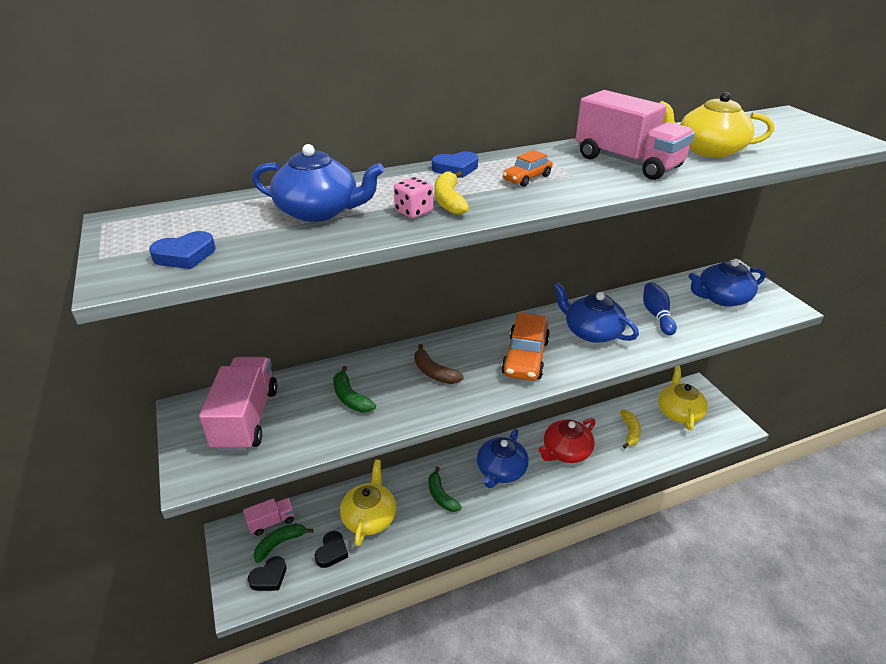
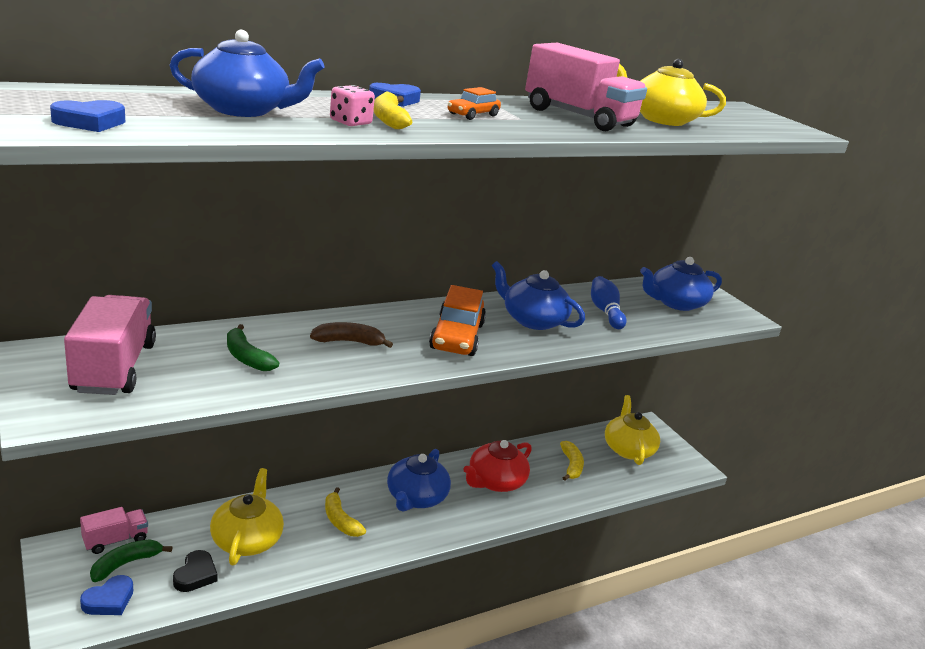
camera: 10 degrees left, 10 degrees down
black heart [248,556,286,591] -> blue heart [80,575,133,615]
brown banana [414,344,463,384] -> brown banana turned 135 degrees clockwise [310,322,393,348]
green banana [429,467,462,512] -> yellow banana [325,487,366,537]

